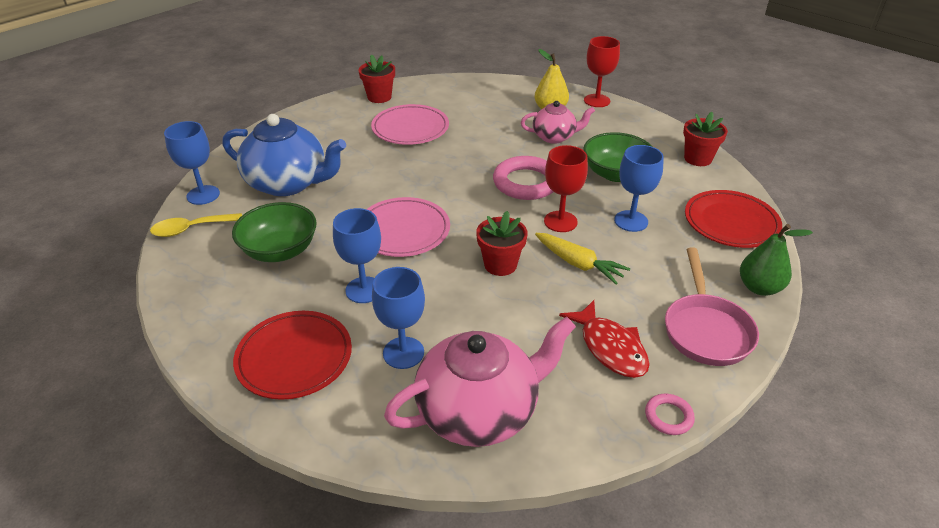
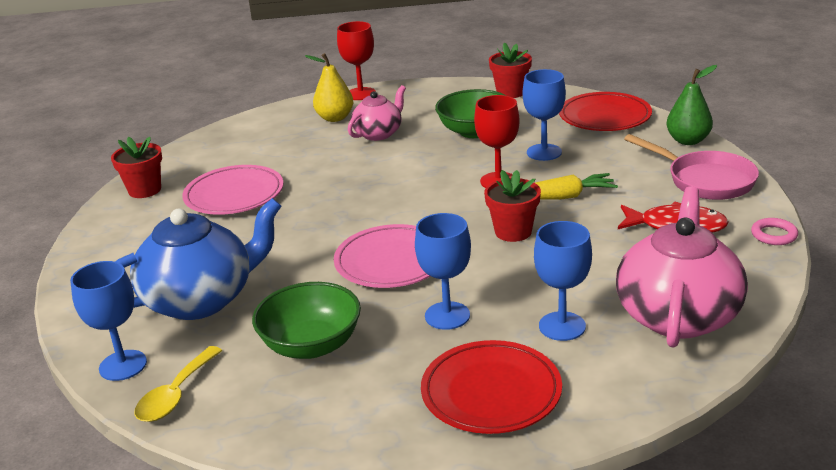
camera: 45 degrees left, 10 degrees down
pink ring [493,156,553,200] -> none

